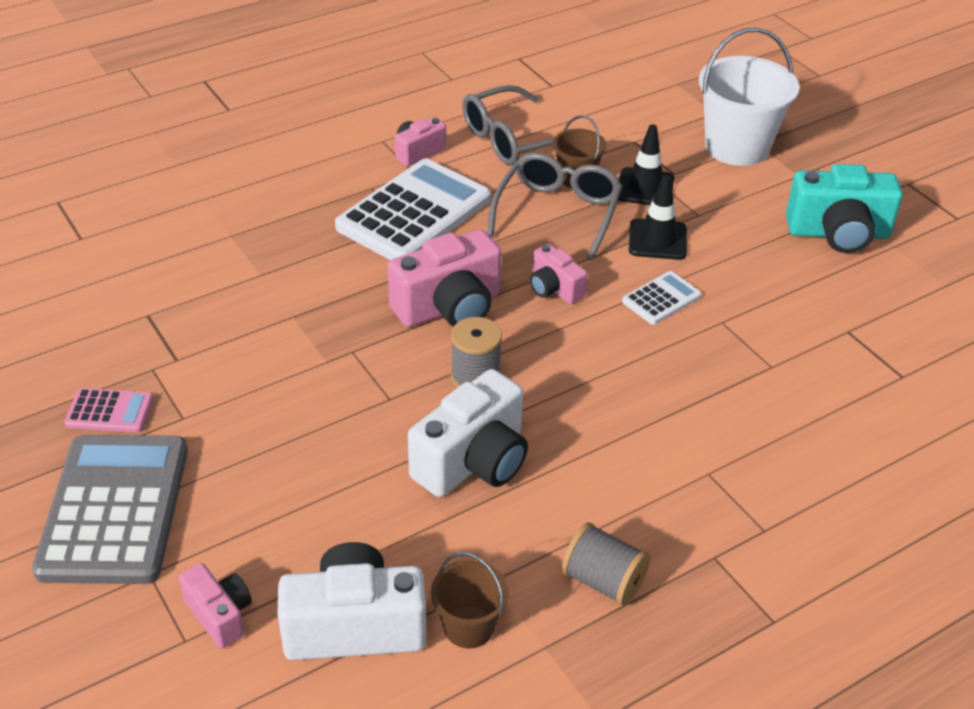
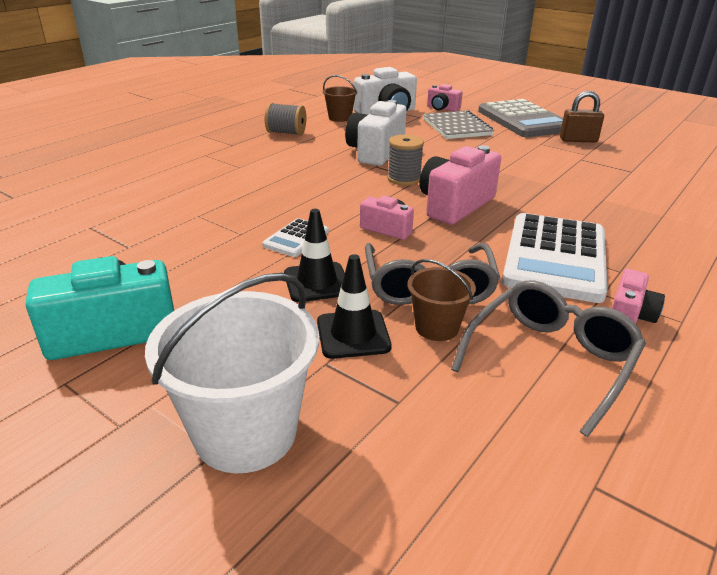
camera: 160 degrees right, 10 degrees down
pink calculator [64,388,154,433] -> brown padlock [560,91,604,143]
none -> grey notebook [423,110,494,139]

